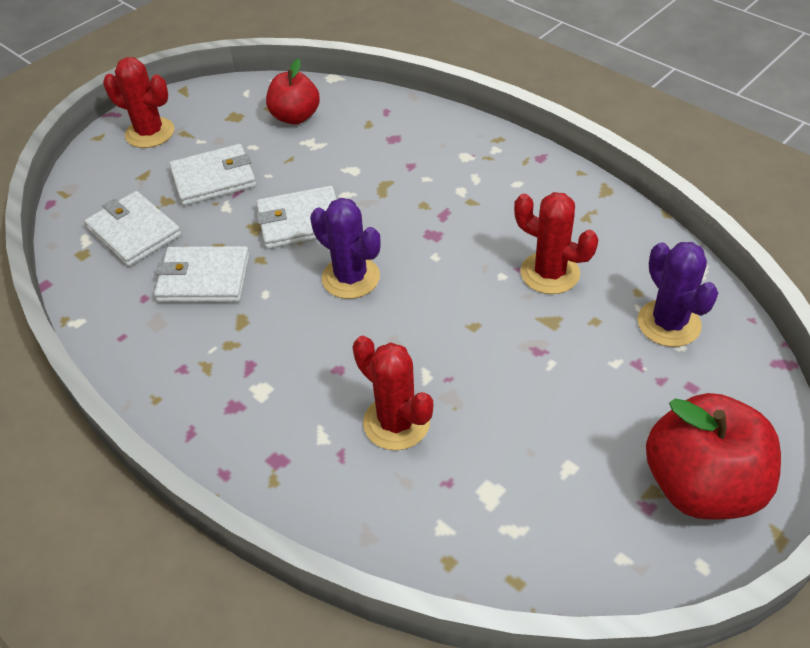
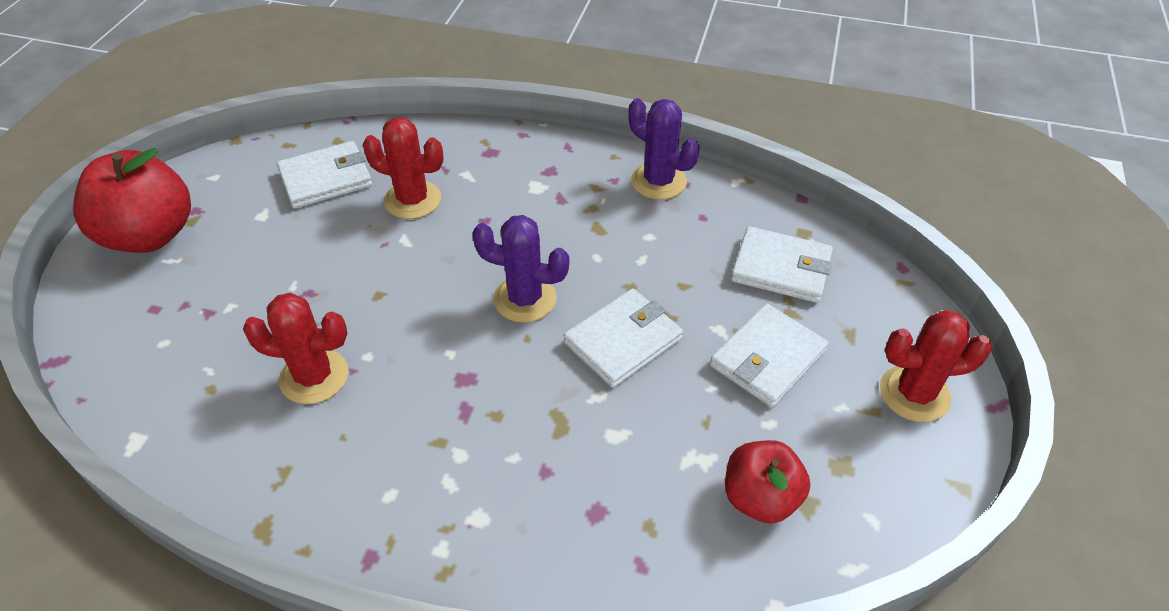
camera: 150 degrees right, 0 degrees up
white wallet [154,246,250,303] -> white wallet moved to [277,141,372,208]
purple cactus [637,242,718,347] -> purple cactus moved to [628,98,699,200]

